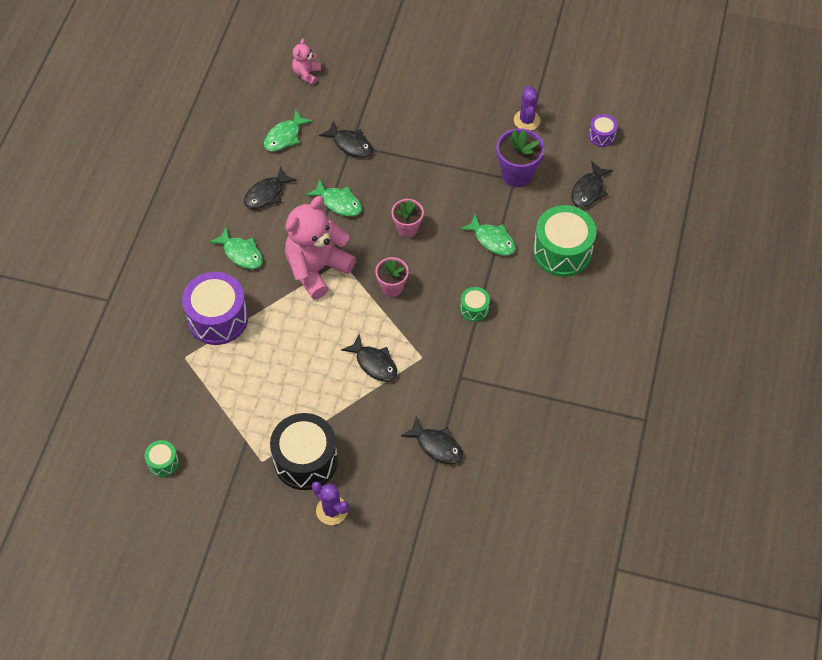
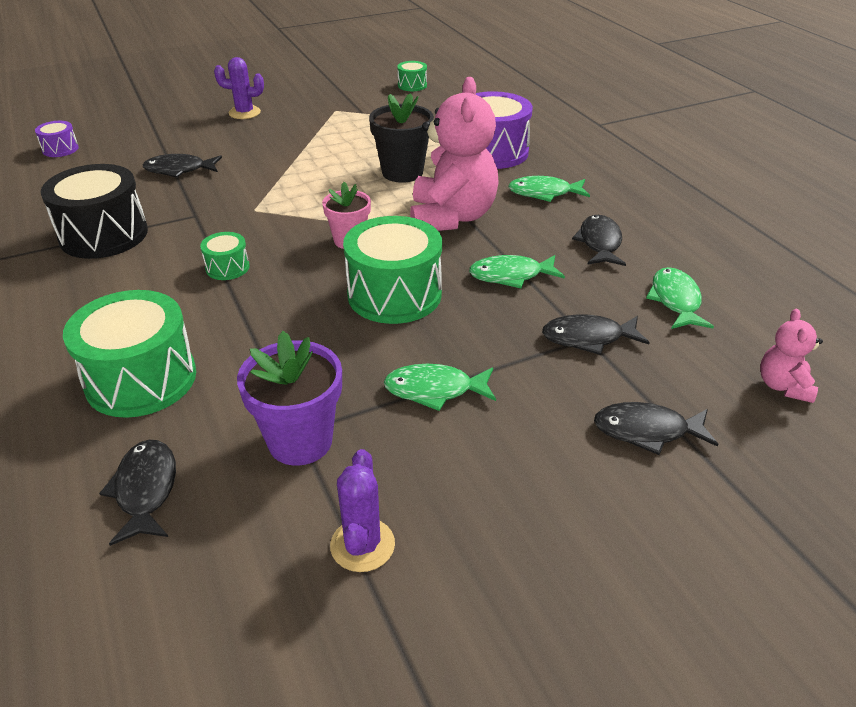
camera: 140 degrees right, 20 degrees down
black drum [270,413,338,490] -> black drum moved to [41,164,148,259]
pink teddy bear [292,38,321,85] -> pink teddy bear turned 150 degrees counterclockwise [760,309,823,403]
black fish [341,334,397,382] -> black fish moved to [594,402,719,455]
pink flower pot [392,199,424,238] -> green drum [343,216,442,324]
green fish [460,214,516,256] -> green fish moved to [384,364,496,411]
purple cactus [514,85,541,131] -> purple cactus turned 45 degrees clockwise [330,449,395,572]
purple drum [589,114,618,147] -> purple drum moved to [35,121,79,157]
none -> black flower pot [369,93,434,183]

